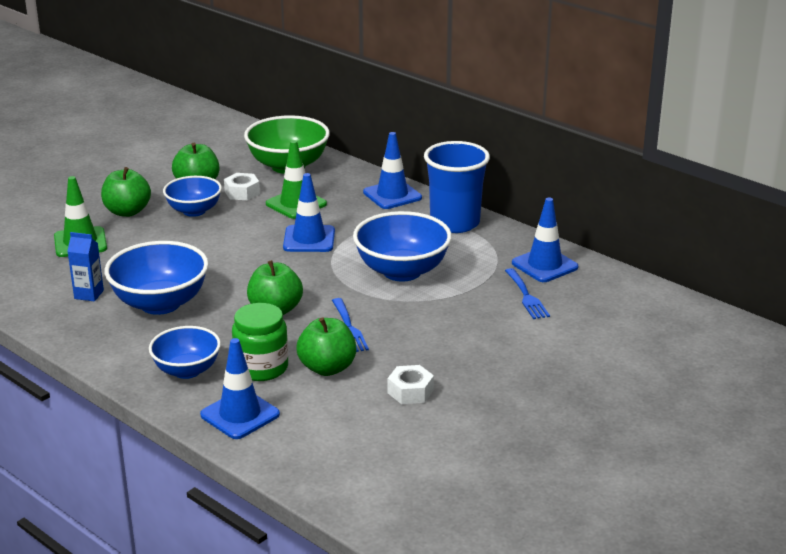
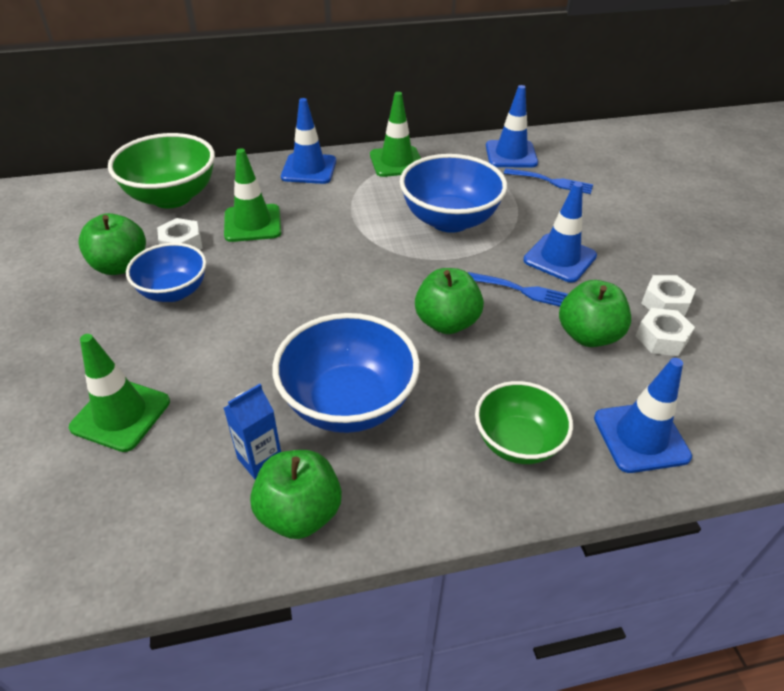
camera: 55 degrees left, 15 degrees up
green apple [101,167,151,217] -> green apple moved to [250,450,342,539]
blue bowl [149,326,221,379] -> green bowl [475,381,573,464]
green jar [232,303,288,381] -> none
blue traffic cone [283,173,335,252] -> blue traffic cone moved to [523,182,597,283]
blue cup [424,141,490,233] -> green traffic cone [370,92,421,177]
none -> white nut [636,308,695,356]

